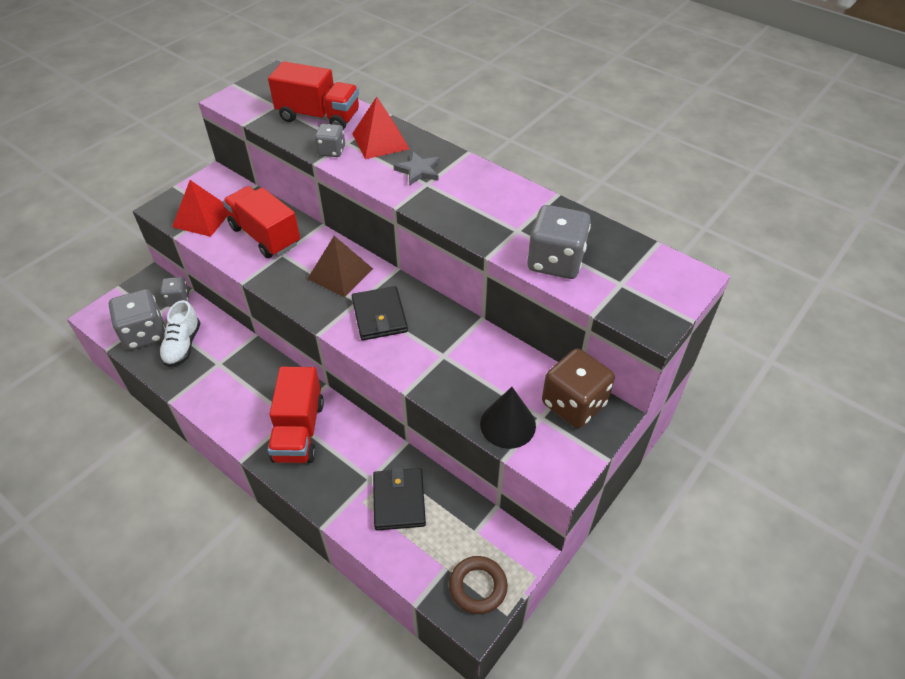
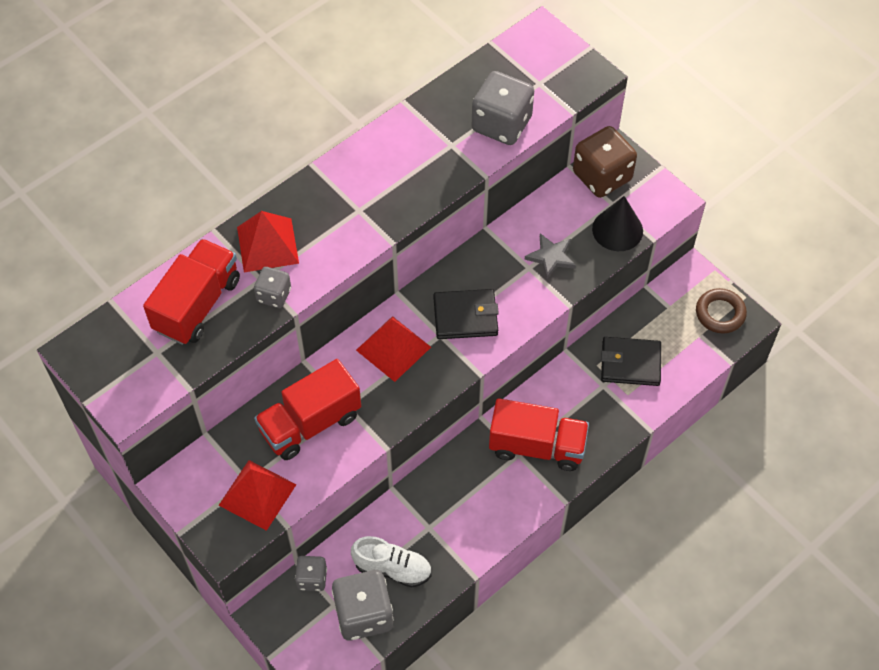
camera: 80 degrees left, 10 degrees up
brown pyramid [307,236,373,297] -> red pyramid [356,316,431,382]
grey star [394,151,440,186] -> grey star moved to [525,233,576,279]

